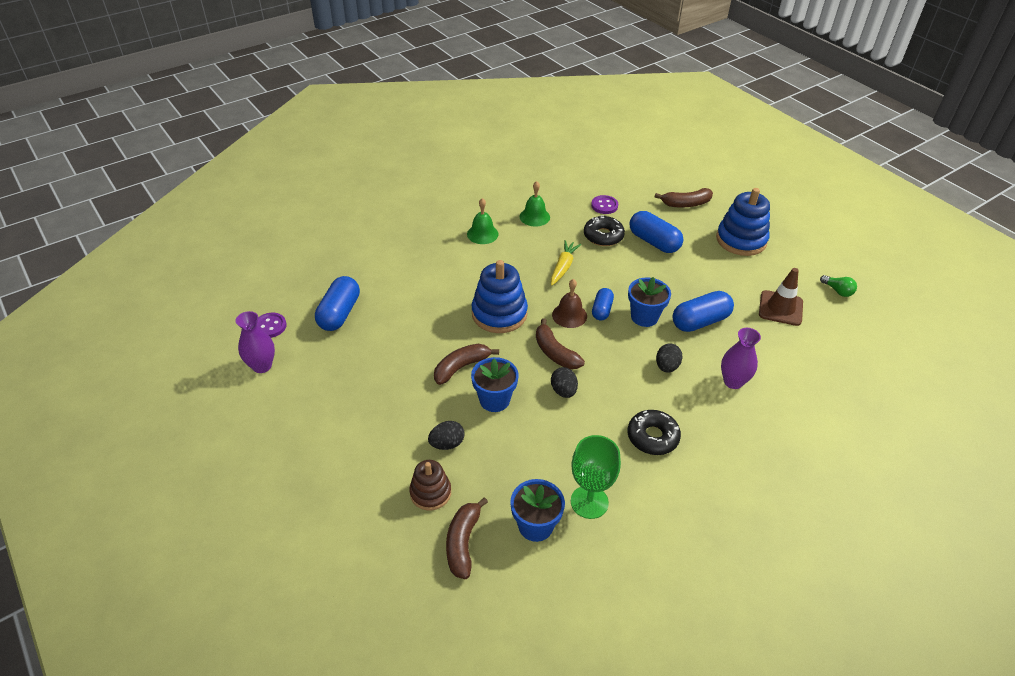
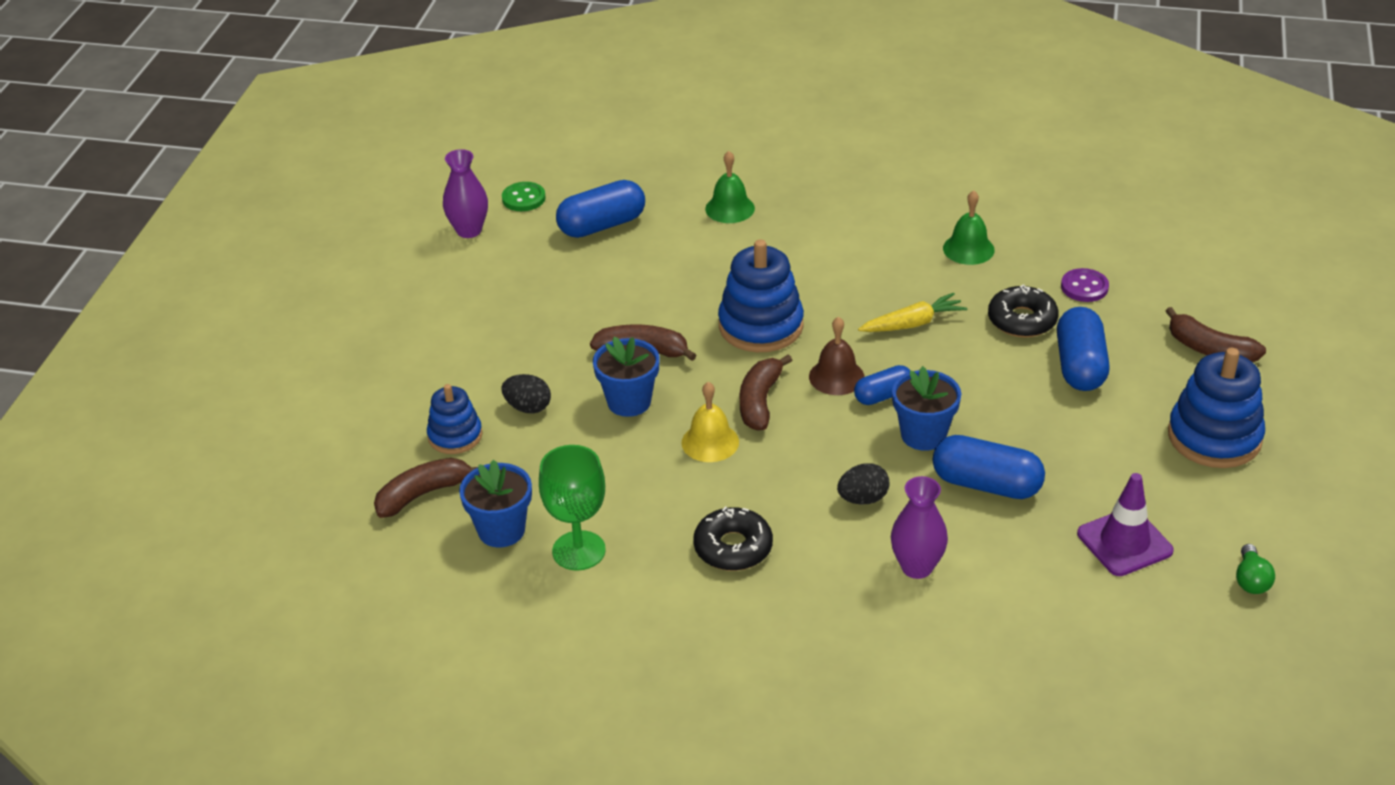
camera: 50 degrees right, 5 degrees down
purple button [257,313,287,338] -> green button [502,182,545,211]
brown stacking toy [409,460,451,510] -> blue stacking toy [427,384,483,454]
green bell [467,198,498,244] -> green bell moved to [705,151,755,223]
black egg [551,367,578,398] -> yellow bell [682,382,739,462]
brown traffic cone [759,268,803,326] -> purple traffic cone [1077,473,1174,576]

